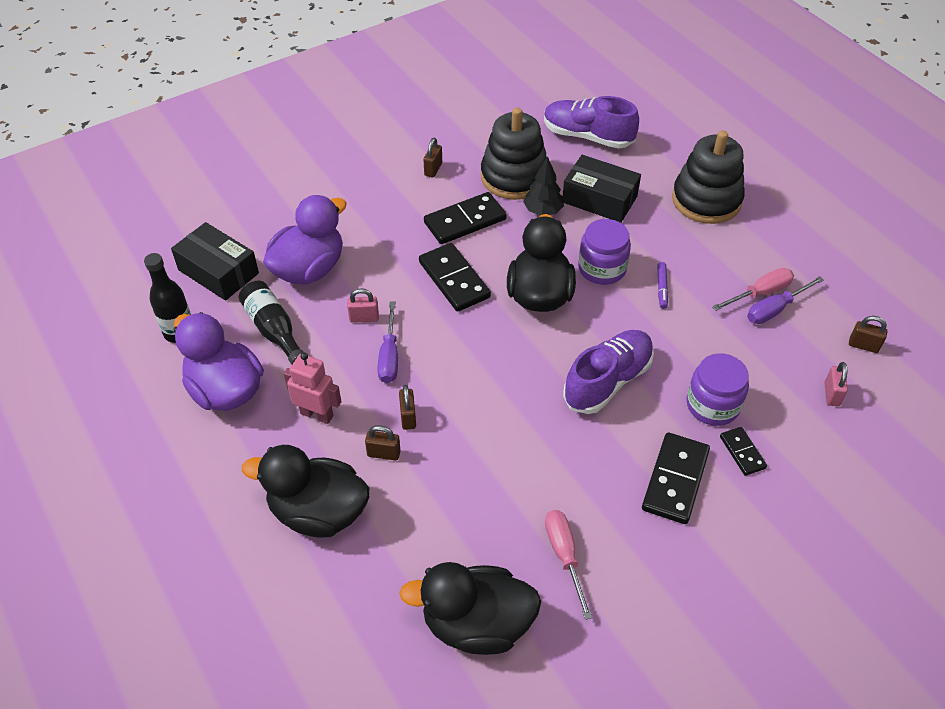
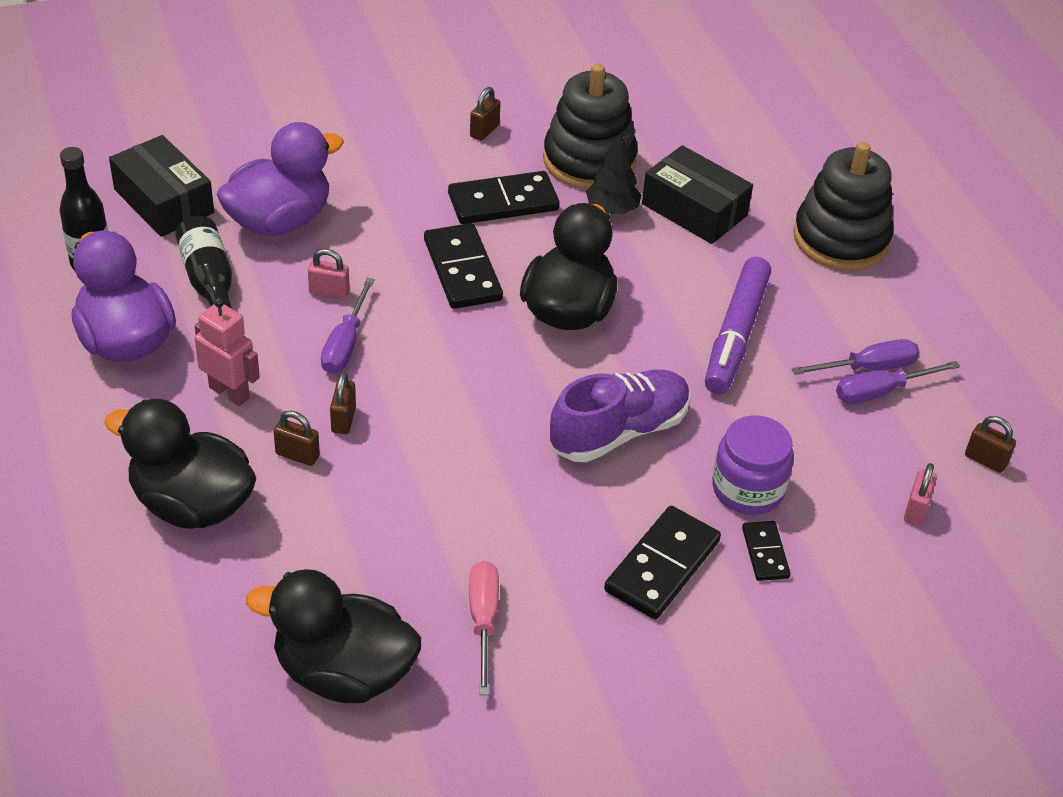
camera: 10 degrees right, 5 degrees down
purple shoe [544,96,639,149] -> none
purple jar [578,219,631,285] -> none
purple marker [657,262,668,309] -> purple marker [705,257,771,394], size x2.33
pink screwdriver [712,268,794,311] -> purple screwdriver [792,339,920,375]

